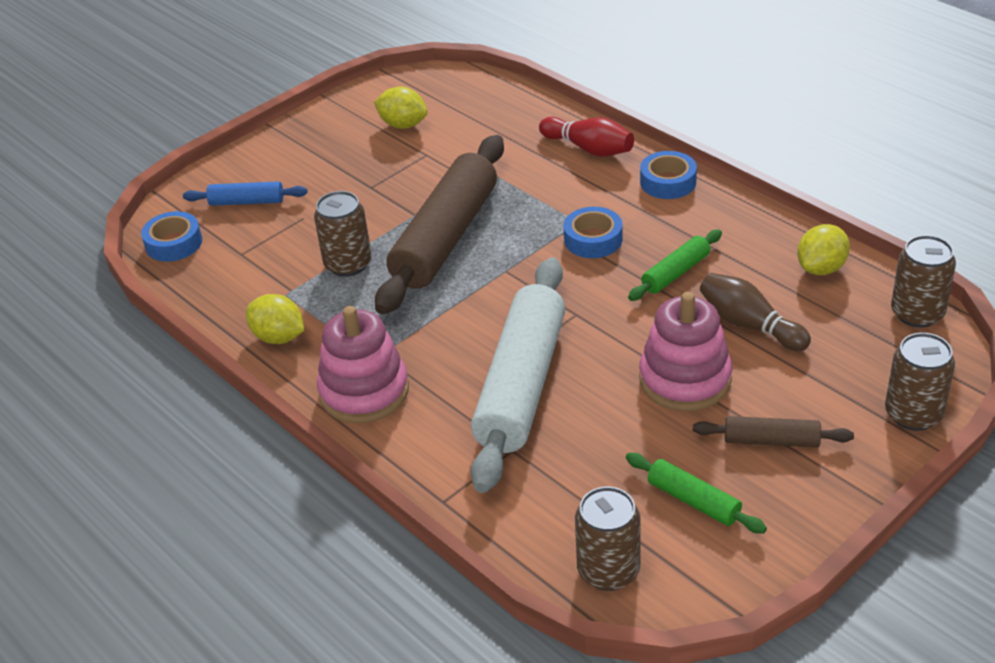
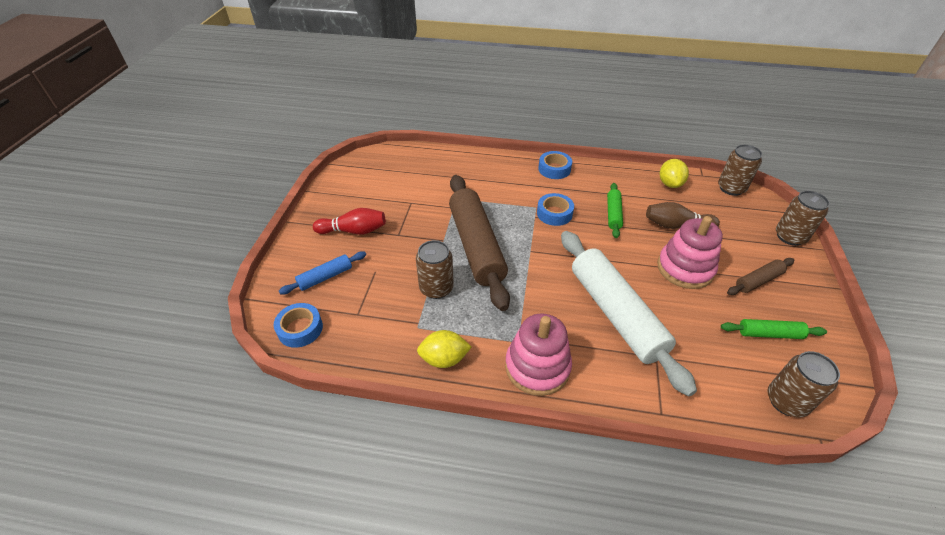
camera: 40 degrees left, 5 degrees up
yellow lemon [374,86,428,129] -> none
red bowling pin [539,117,634,157] -> red bowling pin moved to [313,208,386,235]

